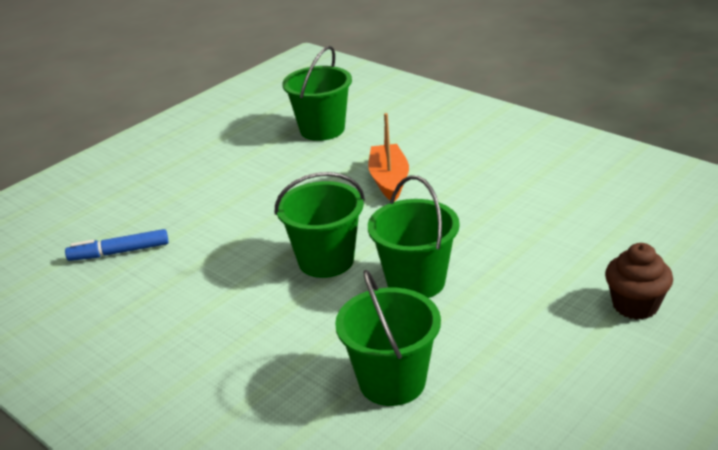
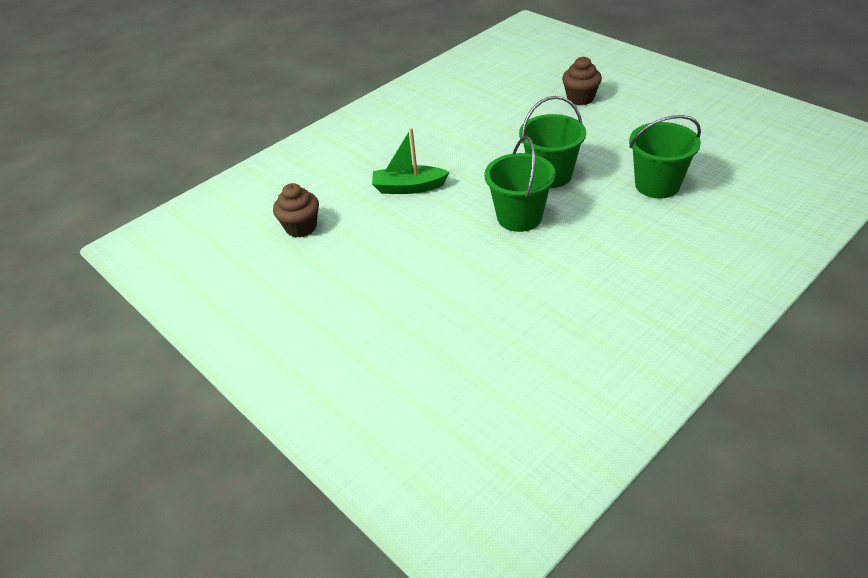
camera: 85 degrees left, 10 degrees up
blue marker [65,229,168,261] -> none
green bucket [283,46,352,141] -> brown cupcake [273,183,319,238]
orange boat [368,113,409,202] -> green boat [372,128,450,194]

